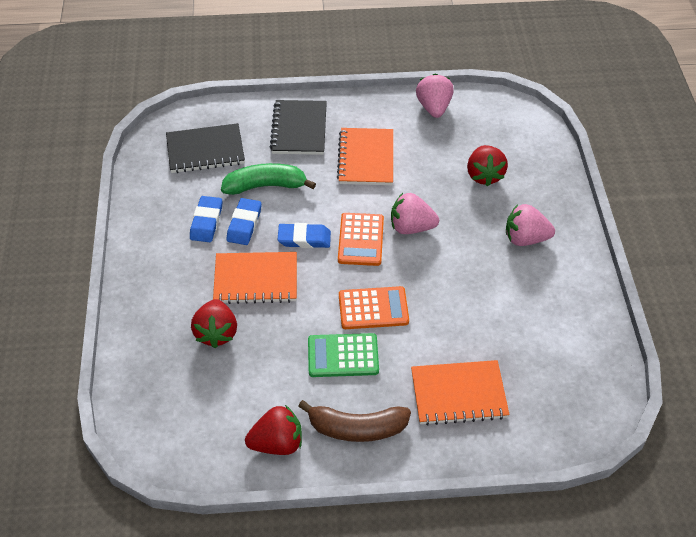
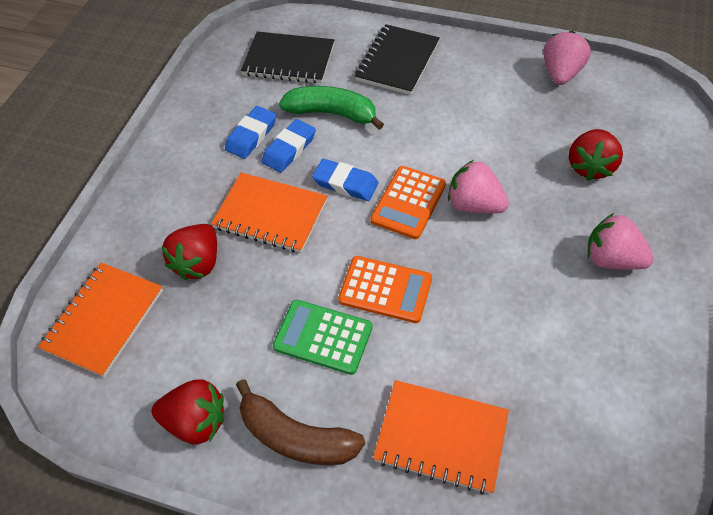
camera: 25 degrees right, 5 degrees up
orange notebook [337,128,393,185] -> orange notebook moved to [38,263,163,377]

